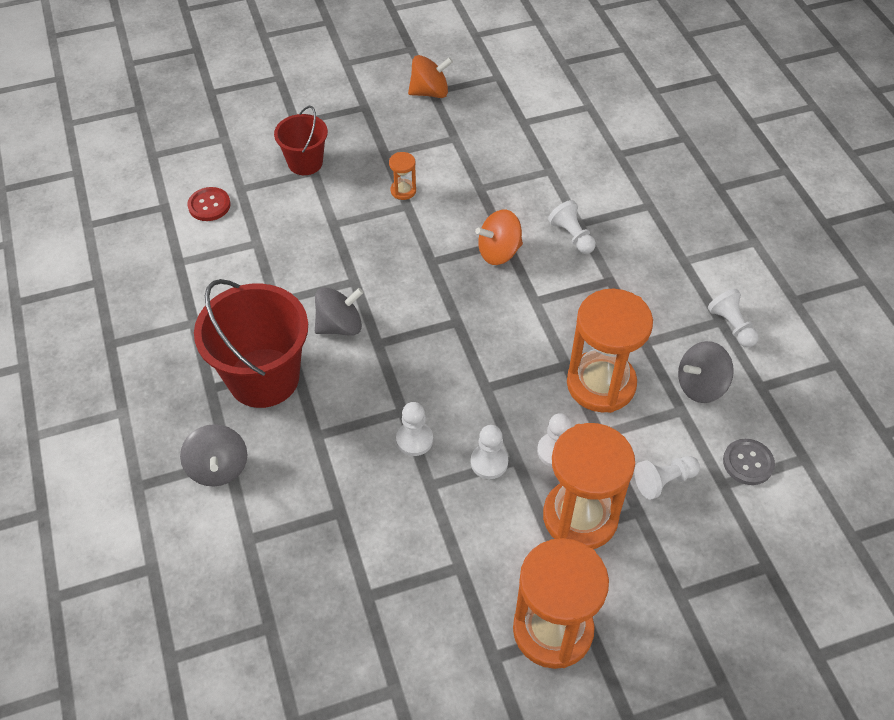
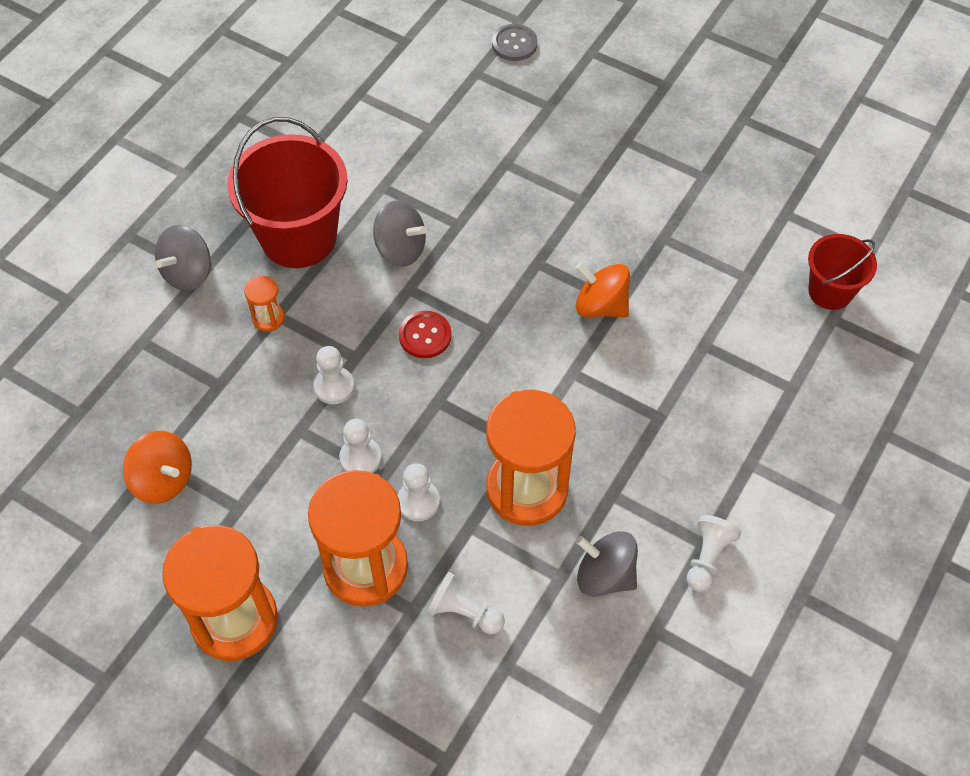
camera: 50 degrees right, 5 degrees up
red button [187,187,230,221] -> red button moved to [399,311,451,358]
red bucket [274,106,328,175] -> red bucket moved to [808,234,877,310]
orange hourglass [389,152,416,200] -> orange hourglass moved to [244,276,285,332]
orange spinning top [408,55,453,98] -> orange spinning top moved to [123,431,192,504]
white pawn [548,200,596,254] -> none
grey button [723,439,775,485] -> grey button moved to [492,24,538,61]

